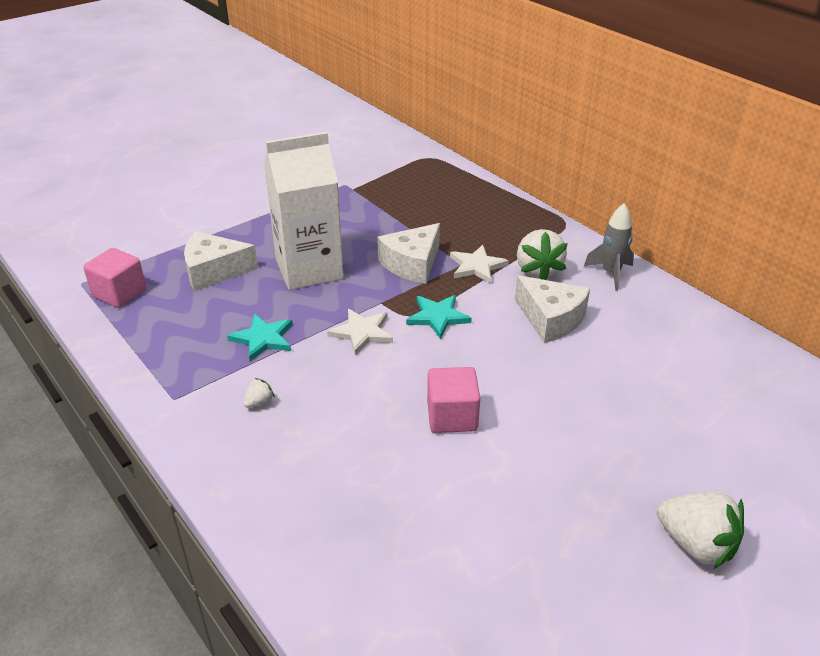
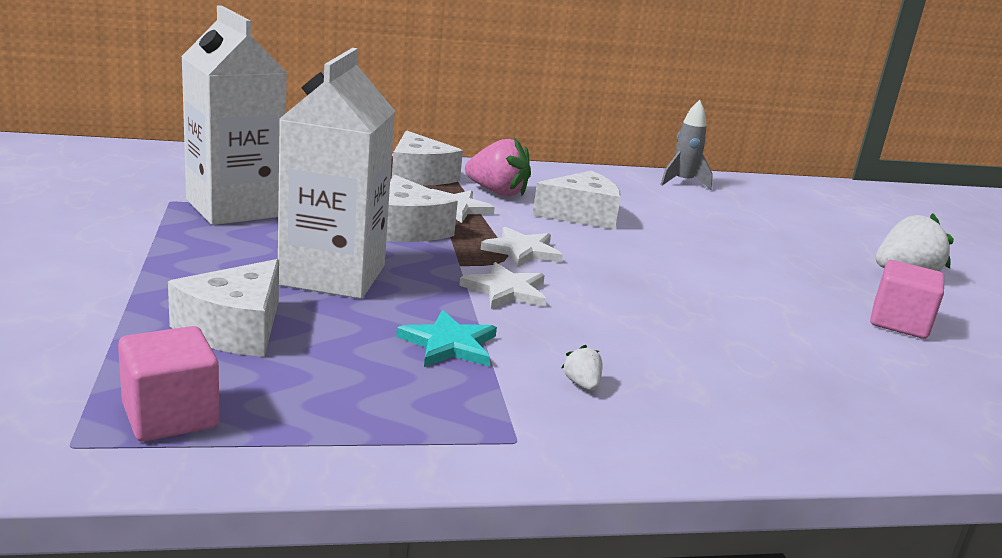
camera: 65 degrees left, 15 degrees down
turquoise star [406,295,472,339] -> white star [480,227,563,267]
pink cube [427,367,480,433] -> pink cube moved to [871,260,944,339]
white strawberry [517,229,568,280] -> pink strawberry [465,137,531,197]
grey rocket [584,203,634,290] -> grey rocket moved to [660,100,713,190]
none -> white carton [181,5,287,225]
none -> white cheese [392,130,463,186]

